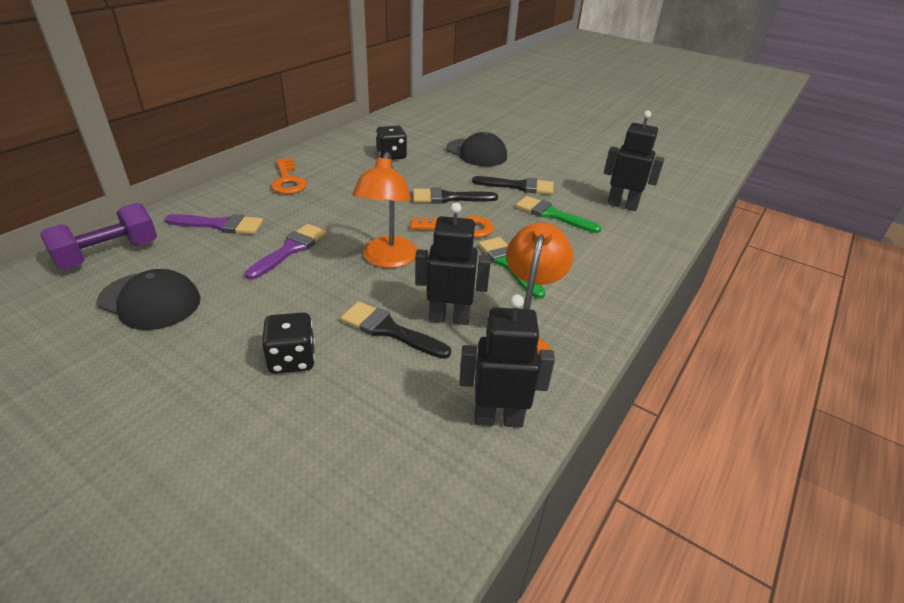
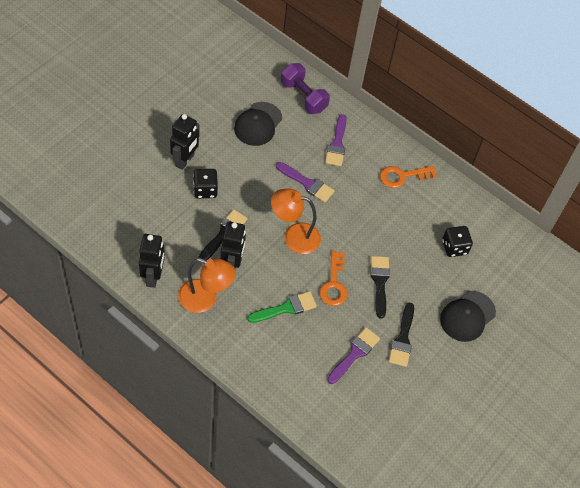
camera: 90 degrees right, 20 degrees up
green brush [516,196,602,233] -> purple brush [327,327,380,384]
black robot [604,111,665,211] -> black robot moved to [170,114,200,170]

